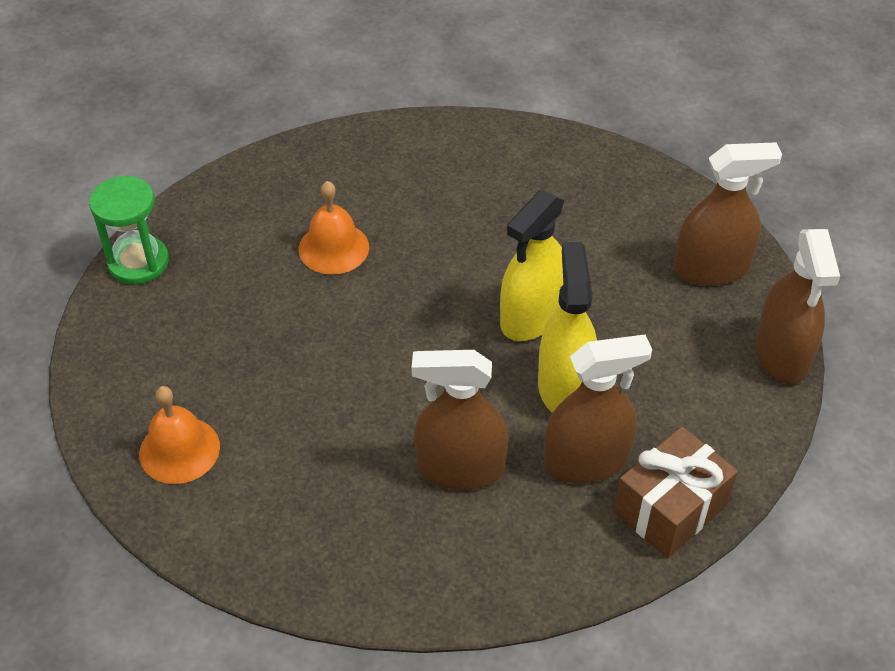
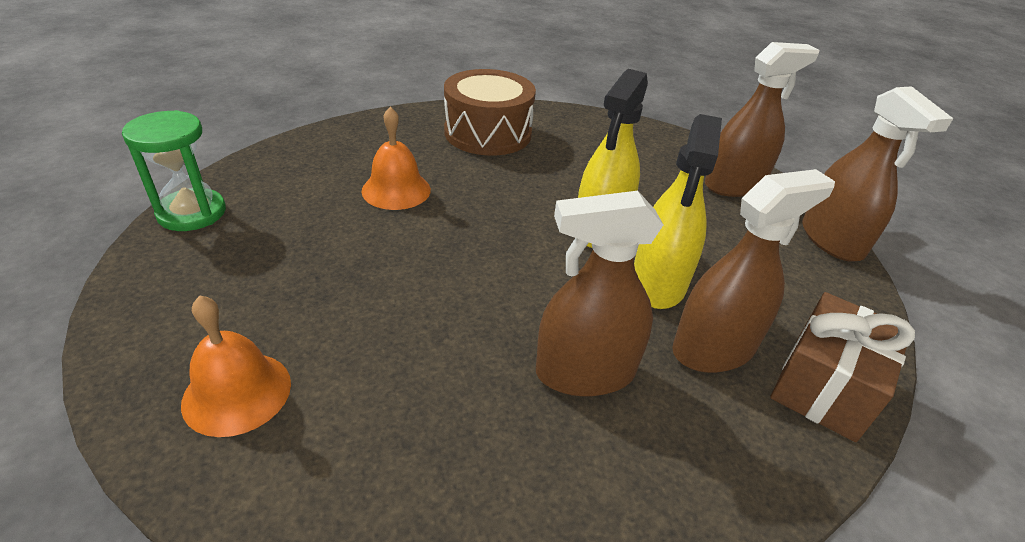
camera: 15 degrees left, 10 degrees down
yellow spray bottle [538,242,597,413] -> yellow spray bottle turned 150 degrees counterclockwise [634,114,722,309]
none -> brown drum [444,69,536,156]

